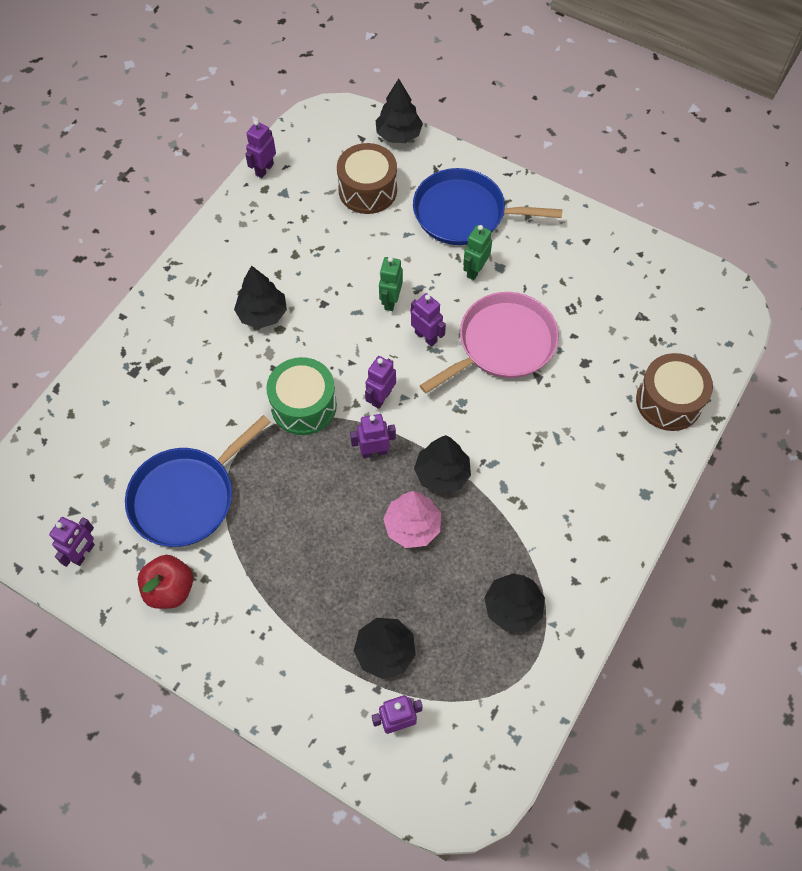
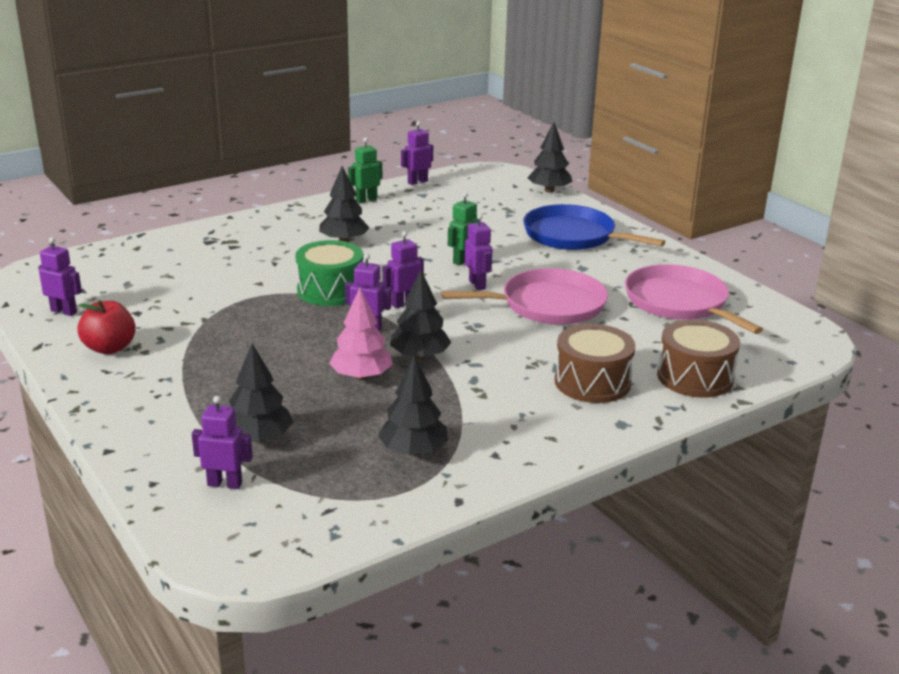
camera: 25 degrees right, 35 degrees down
purple robot [49,517,95,567] -> purple robot turned 120 degrees counterclockwise [38,237,82,316]
blue pan [125,415,271,547] -> none
brown drum [337,143,397,214] -> brown drum moved to [555,324,636,403]
green robot [463,225,492,280] -> green robot moved to [348,137,382,203]
none -> pink pan [625,264,763,334]

